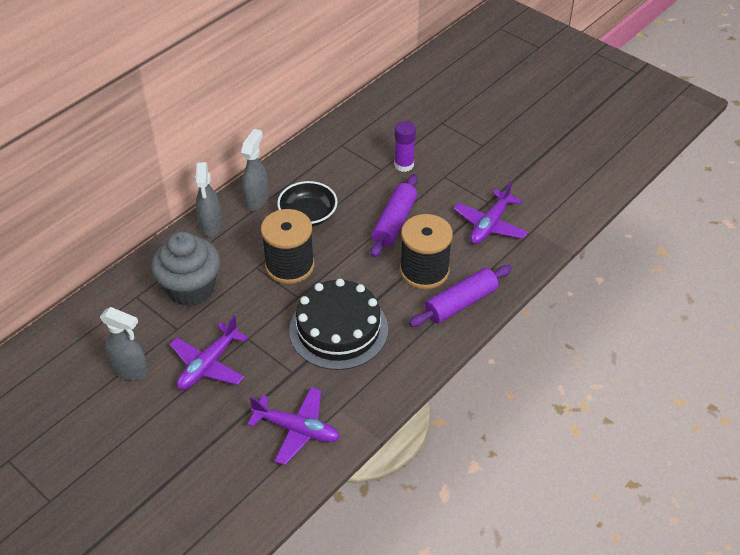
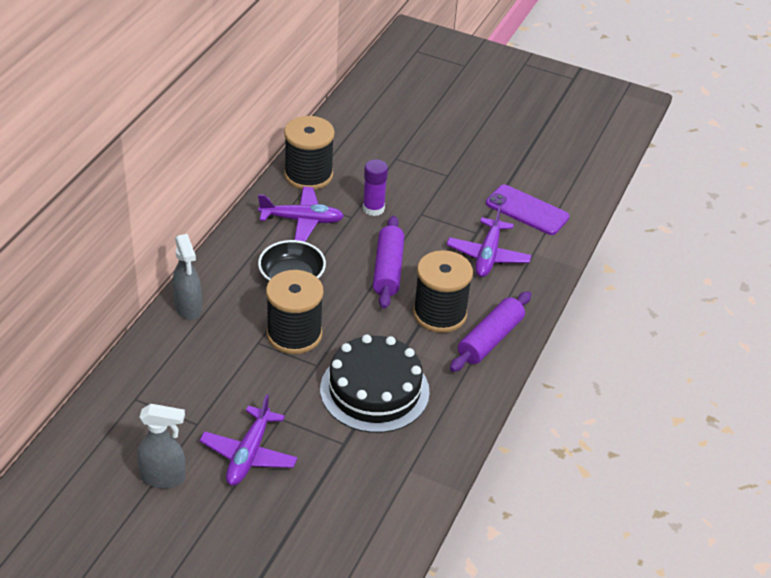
camera: 20 degrees left, 5 degrees down
grey cupcake [151,231,220,307] -> none
grey spray bottle [241,129,269,211] -> none
purple plane [247,387,340,465] -> purple plane moved to [258,187,344,242]
none -> black spool [284,116,335,190]
none -> purple phone [486,184,569,235]

